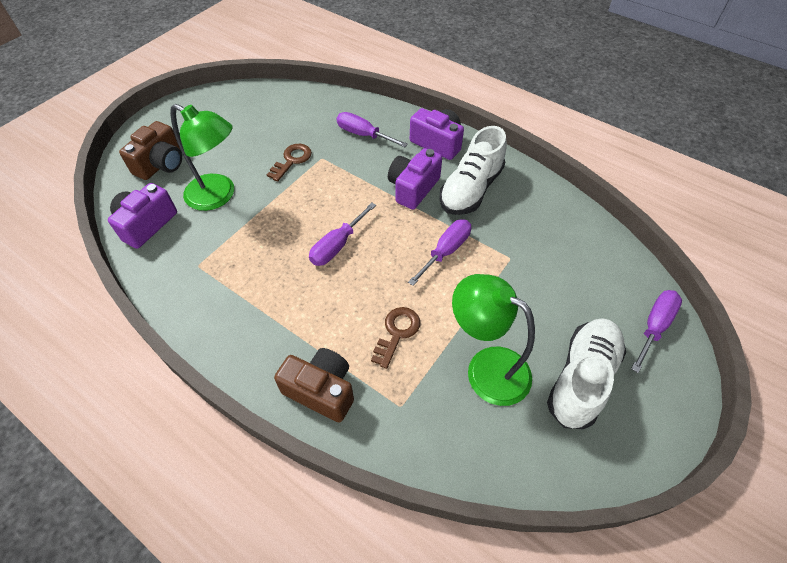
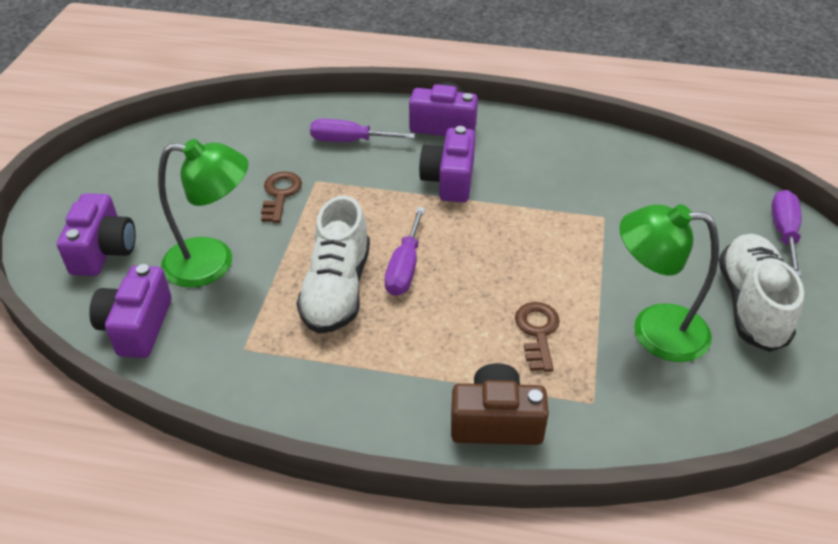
camera: 25 degrees left, 10 degrees down
brown camera [119,121,182,180] -> purple camera [57,193,136,276]
purple screwdriver [408,219,471,286] -> none
white shoe [439,126,507,215] -> white shoe moved to [297,195,370,334]

